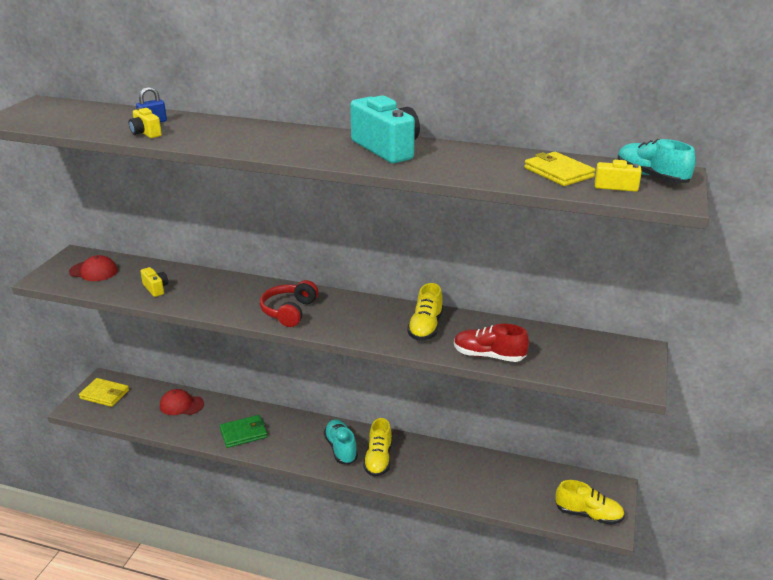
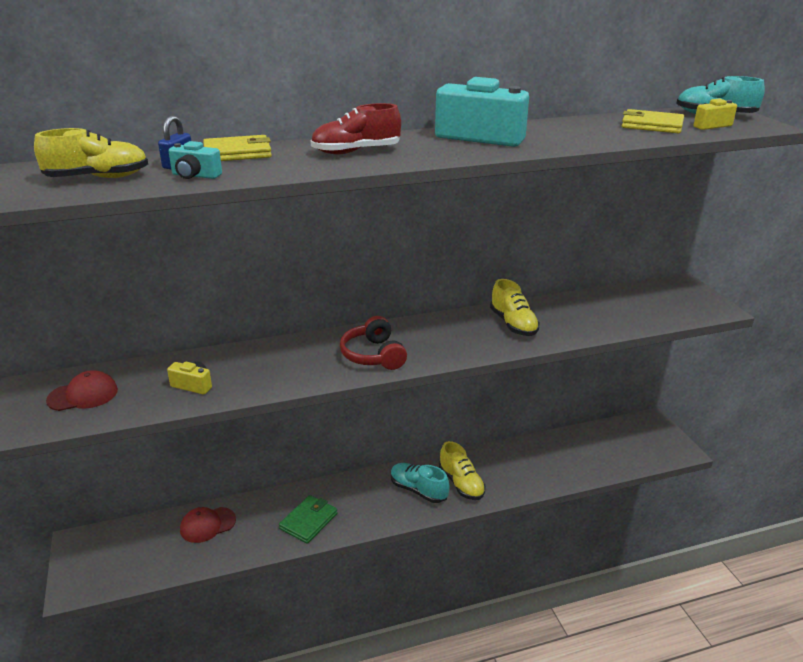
camera: 35 degrees left, 0 degrees up
yellow wallet [79,378,129,407] -> yellow wallet moved to [203,135,272,161]
yellow camera [129,107,162,138] -> turquoise camera [169,141,222,179]
red shoe [454,323,529,362] -> red shoe moved to [311,103,401,154]
yellow shoe [555,480,625,525] -> yellow shoe moved to [34,128,148,178]

